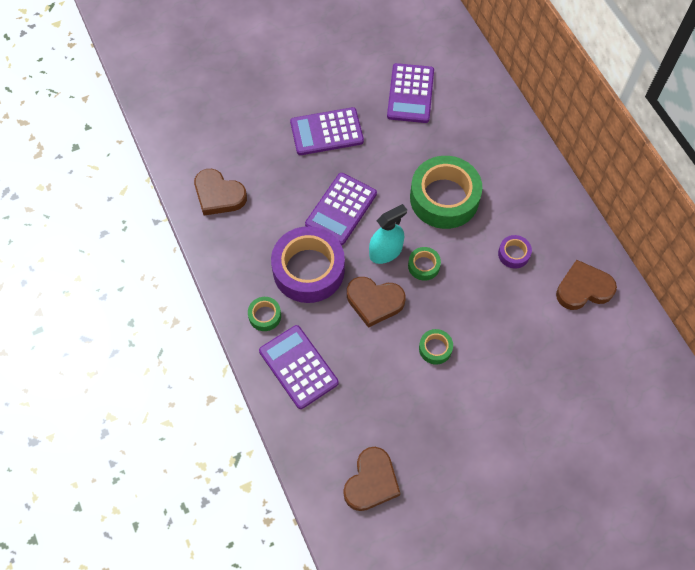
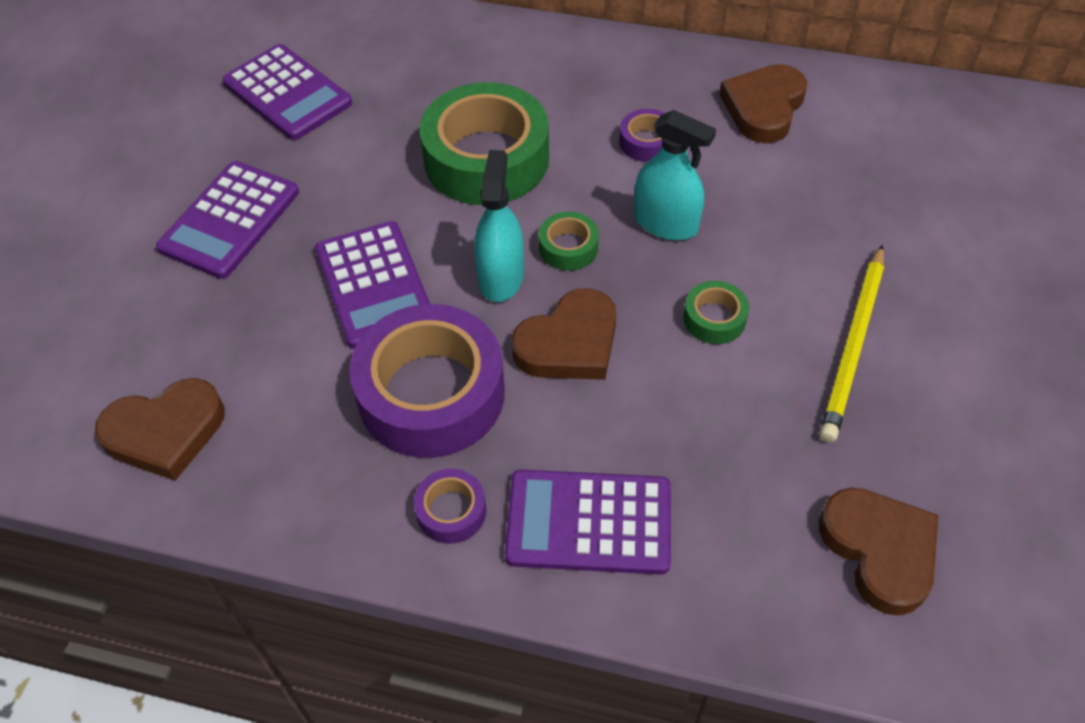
camera: 50 degrees left, 10 degrees down
green tape [248,297,281,331] -> purple tape [414,469,486,544]
none -> turquoise spray bottle [634,110,716,240]
none -> yellow pencil [819,245,884,442]

